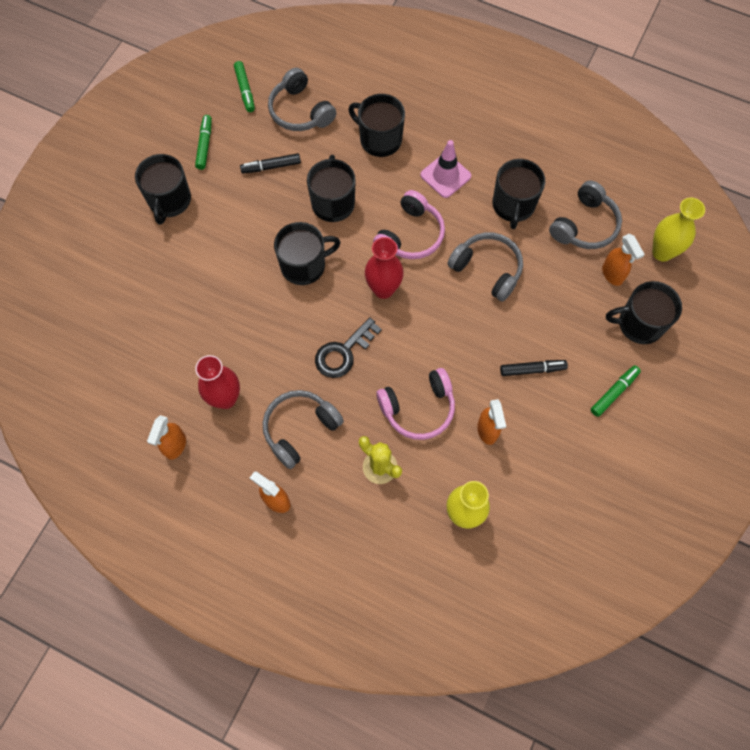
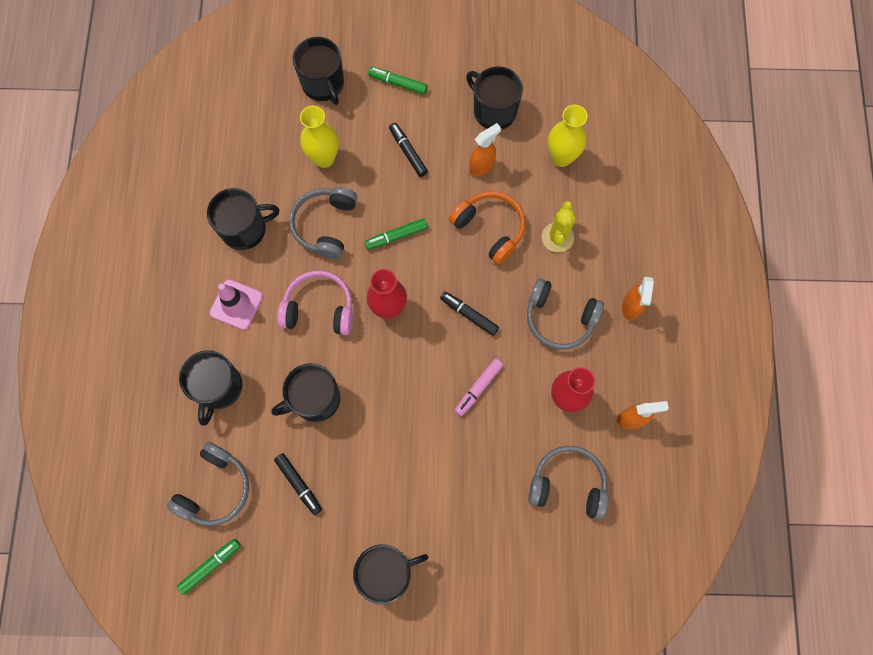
camera: 115 degrees left, 5 degrees up
green marker [195,115,212,170] -> green marker moved to [365,218,428,250]
black mug [274,222,341,285] -> black mug moved to [466,67,523,130]
black key [315,317,382,378] -> black marker [440,291,499,336]
pink headphones [376,368,455,440] -> orange headphones [449,191,525,265]
grey headphones [549,181,622,249] -> grey headphones moved to [528,446,609,520]
orange spray bottle [602,234,645,286] -> none
yellow vase [652,198,705,262] -> yellow vase moved to [300,106,339,168]
none -> pink marker [455,358,503,416]

